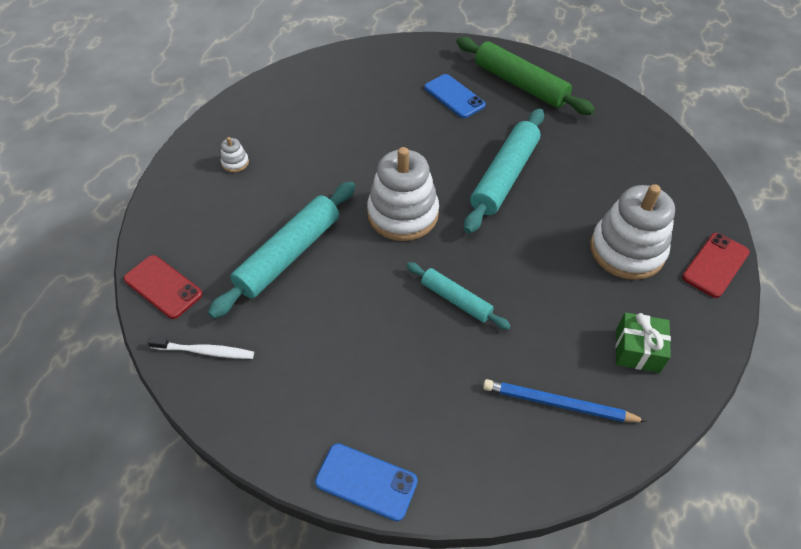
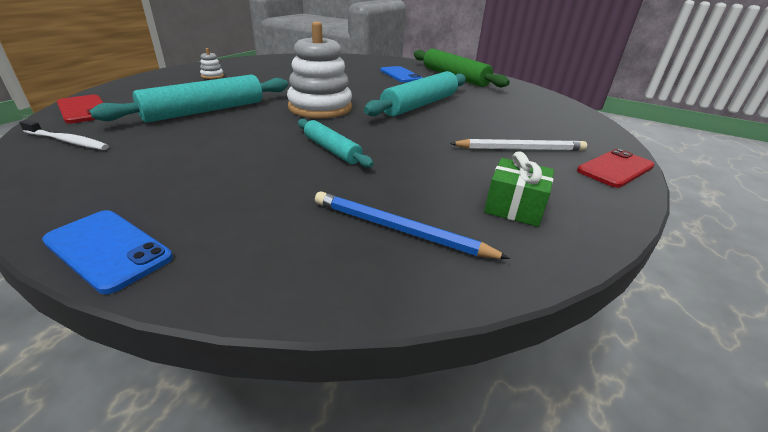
camera: 10 degrees right, 20 degrees down
white stacking toy [590,184,675,280] -> white pencil [450,139,587,151]

